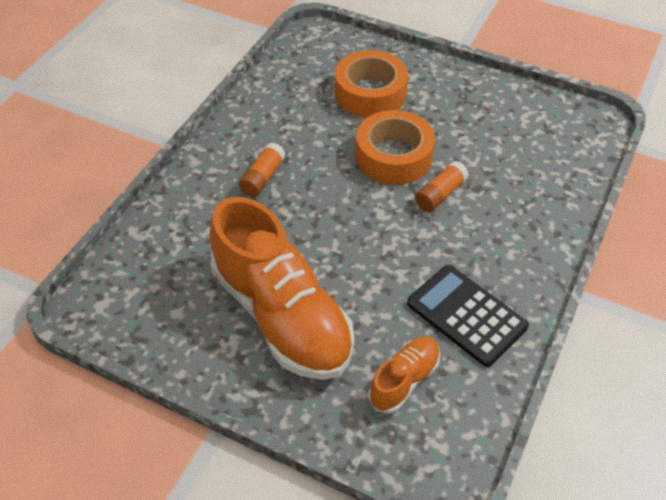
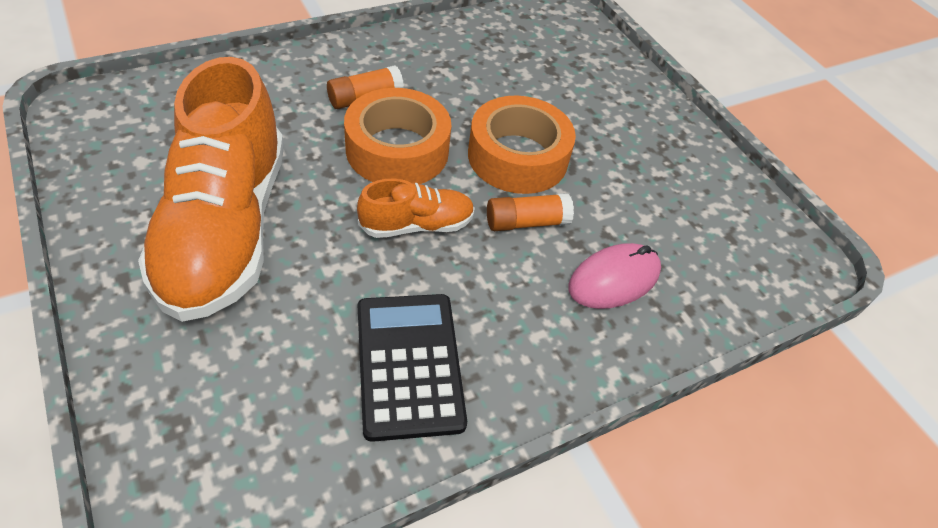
camera: 30 degrees right, 0 degrees up
orange tape [335,50,408,118] -> orange tape moved to [344,88,451,184]
orange shoe [368,337,440,414] -> orange shoe moved to [357,179,475,238]
none -> pink mouse [568,243,661,309]

